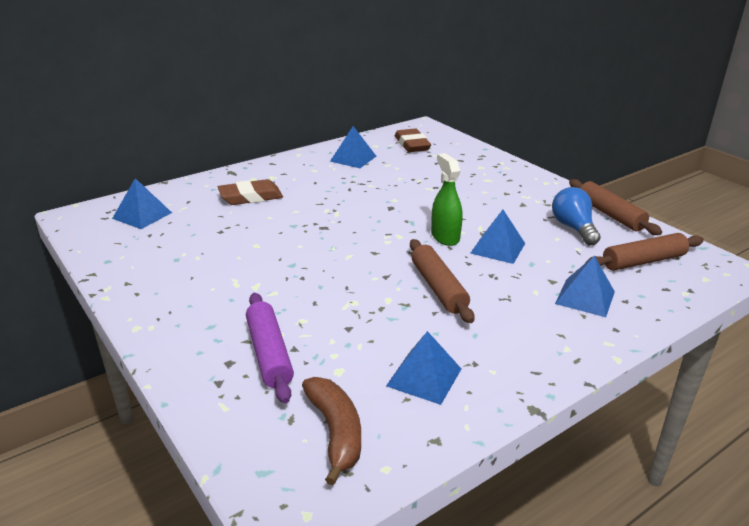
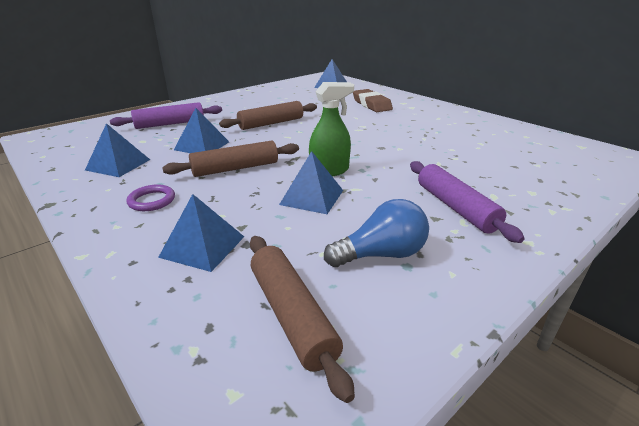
camera: 85 degrees right, 0 degrees up
brown banana [302,377,361,485] -> none
blue pyramid [330,126,376,168] -> blue pyramid moved to [174,108,229,153]
brown eraser [395,129,431,152] -> none
brown rolling pin [569,179,662,235] -> brown rolling pin moved to [219,101,317,130]
none -> purple ring [126,185,175,211]
none -> purple rolling pin [410,161,525,243]

